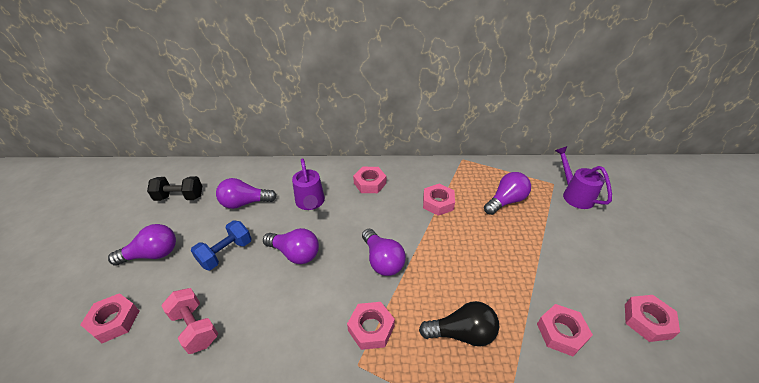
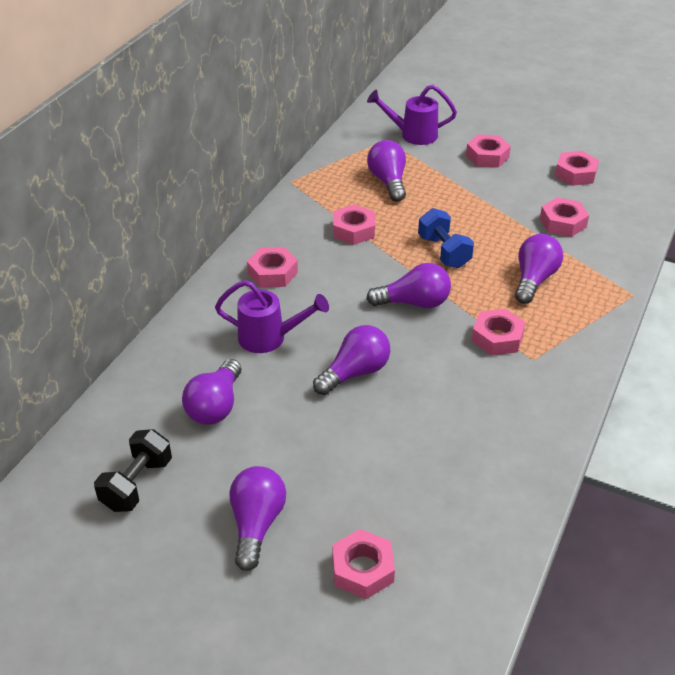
camera: 65 degrees left, 0 degrees up
pink dumbbell [161,288,218,354] -> none
blue dumbbell [191,220,252,270] -> blue dumbbell moved to [418,208,474,268]
black light bulb [419,301,500,347] -> purple light bulb [515,234,563,304]
none -> pink nut [466,134,511,168]

